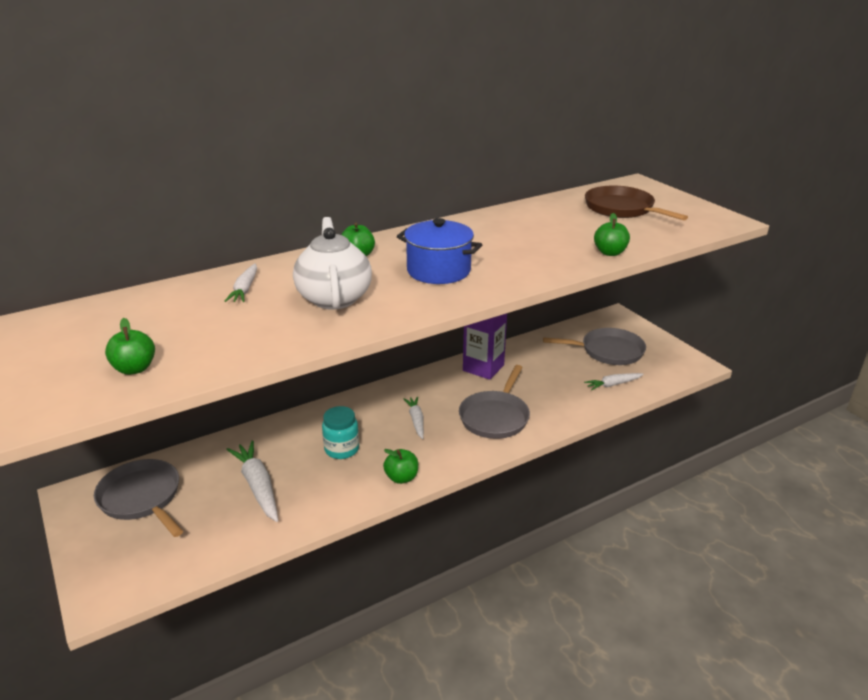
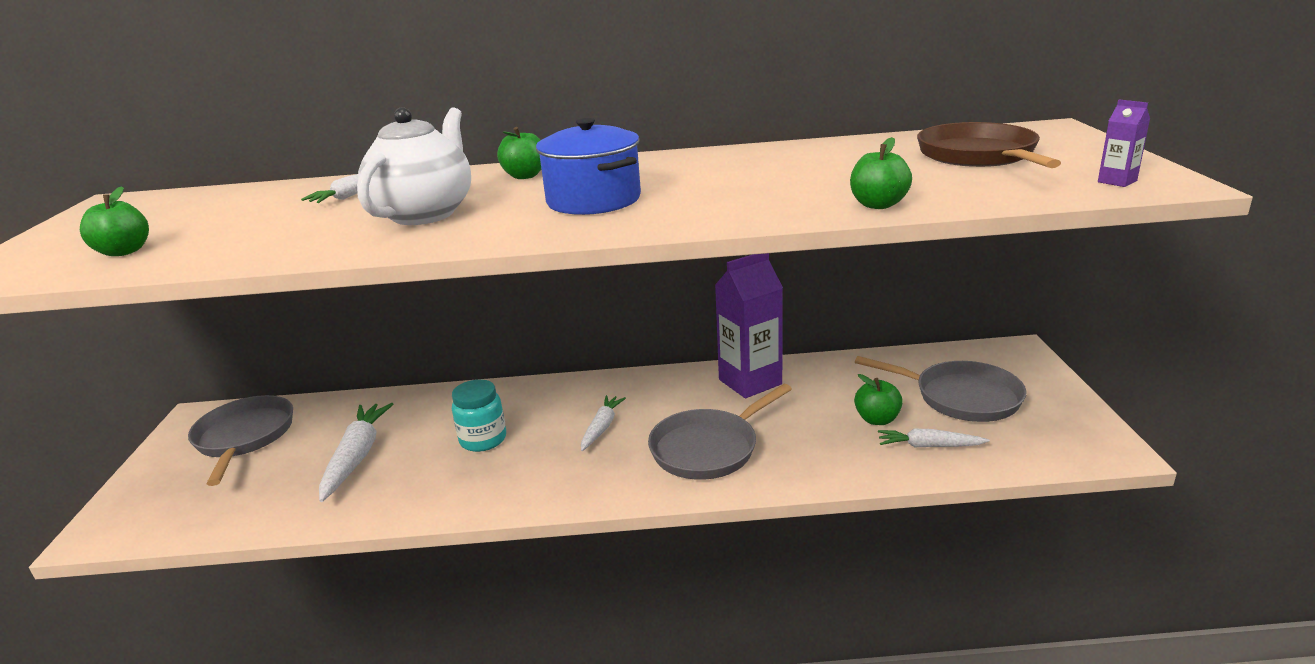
camera: 30 degrees right, 5 degrees down
green apple [383,449,418,484] -> green apple moved to [854,374,903,425]
none -> purple carton [1098,99,1150,187]

